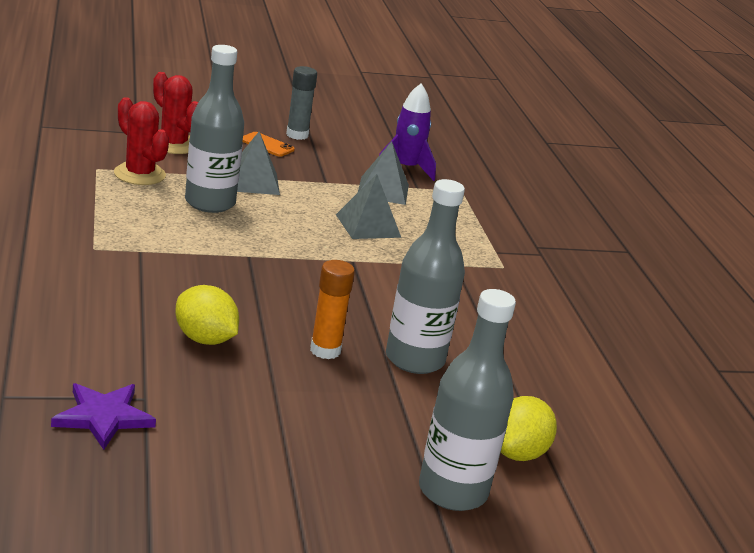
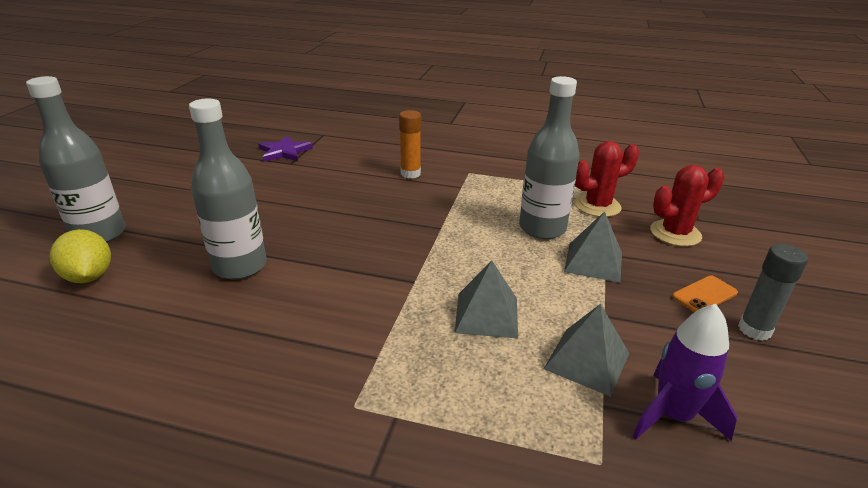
camera: 120 degrees right, 5 degrees up
yellow lemon [175,285,239,345] -> none
orange glue stick [310,260,355,359] -> orange glue stick moved to [399,110,421,178]

